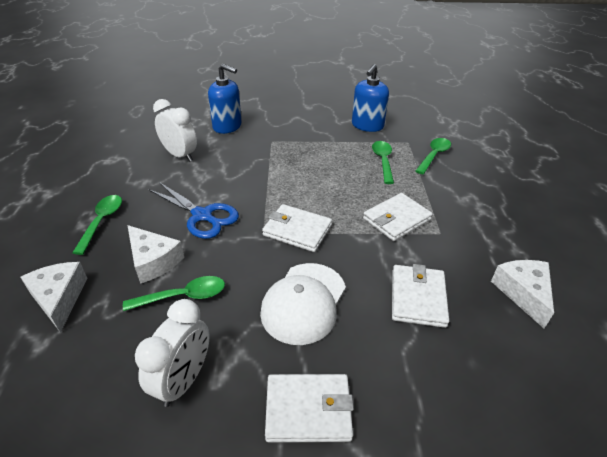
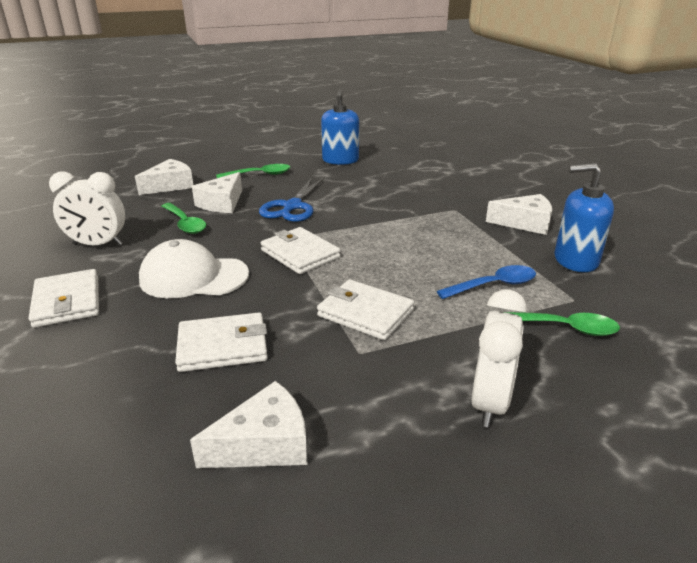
camera: 70 degrees right, 10 degrees down
white clock [153,99,197,162] -> white clock moved to [471,289,527,428]
blue soap dispenser [208,64,242,134] -> blue soap dispenser moved to [321,89,359,165]
white wallet [262,204,332,252] -> white wallet turned 45 degrees counterclockwise [261,227,340,274]
green spoon [372,141,394,184] -> blue spoon [437,265,536,299]
none -> white cheese [486,194,552,235]

